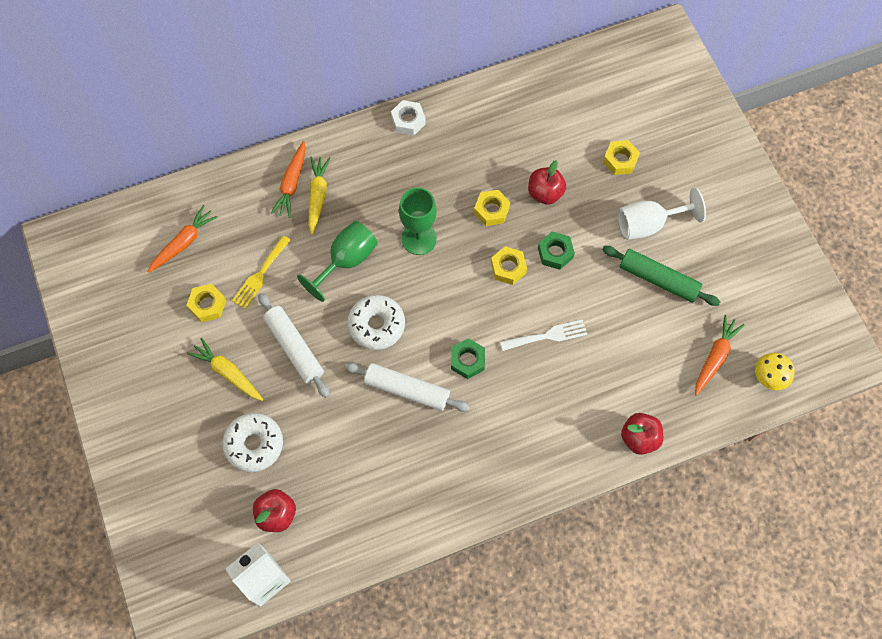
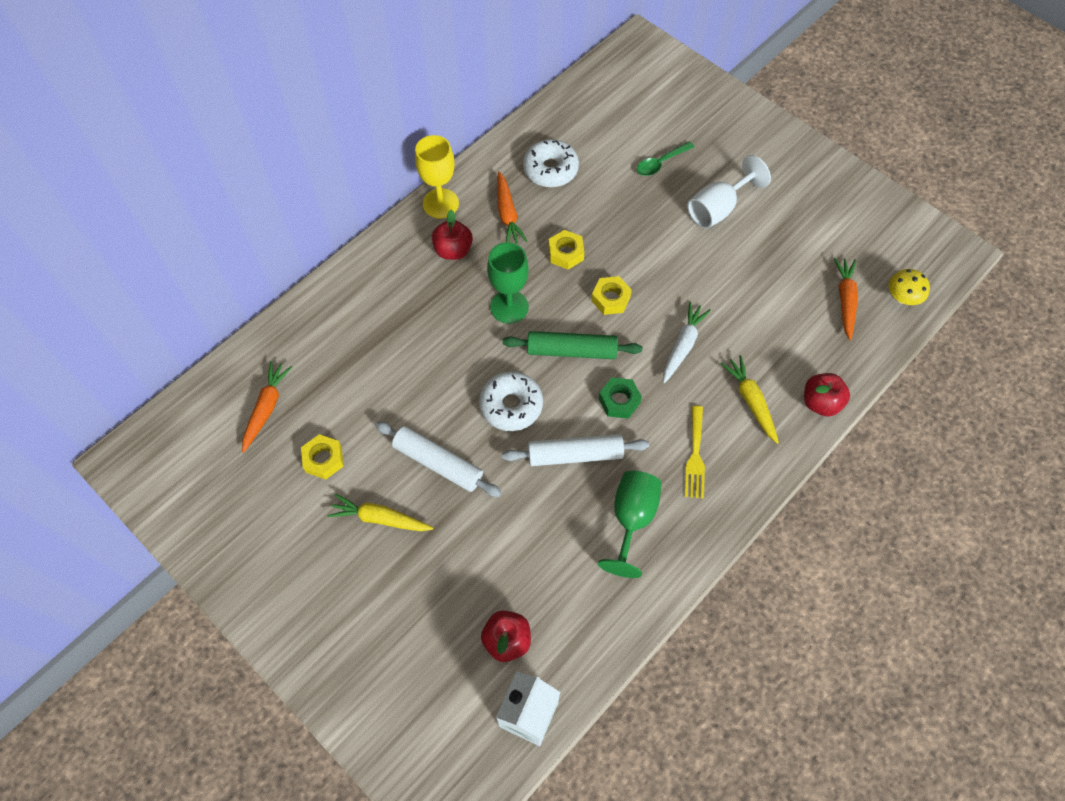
camera: 25 degrees left, 5 degrees down
white donut [222,413,283,472] -> white donut moved to [523,139,579,187]
yellow fork [232,236,291,309] -> yellow fork moved to [685,406,705,499]
orange carrot [271,141,306,218] -> orange carrot moved to [497,171,527,244]
green goblet [297,221,378,302] -> green goblet moved to [598,471,662,578]
yellow carrot [309,157,331,235] -> yellow carrot moved to [720,355,779,444]
white nut [391,100,426,136] -> yellow goblet [415,135,459,219]
white fork [500,320,587,351] -> white carrot [663,302,711,383]
red apple [528,160,566,205] -> red apple moved to [432,210,473,260]
green nut [538,231,575,270] -> none
green rolling pin [602,246,720,306] -> green rolling pin moved to [503,331,642,359]
yellow nut [603,140,640,175] -> green spoon [637,141,694,176]

